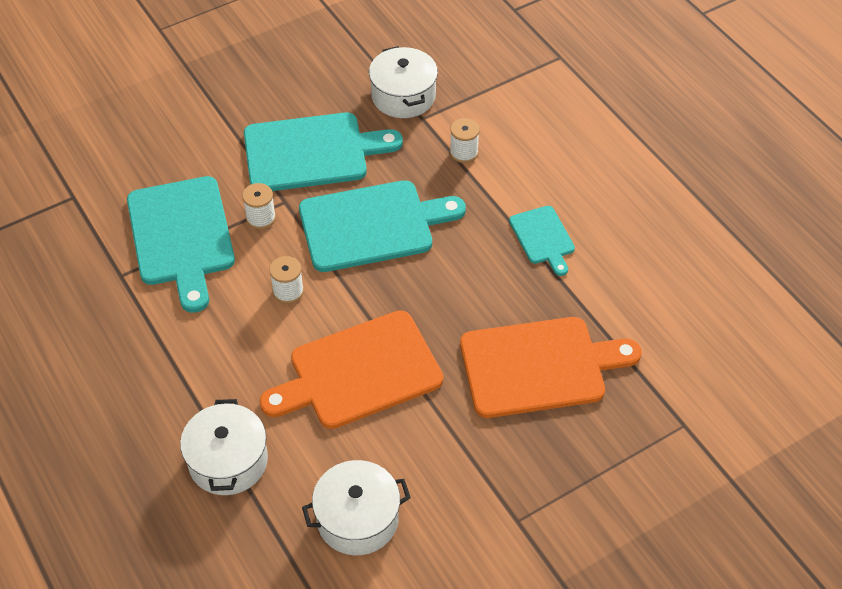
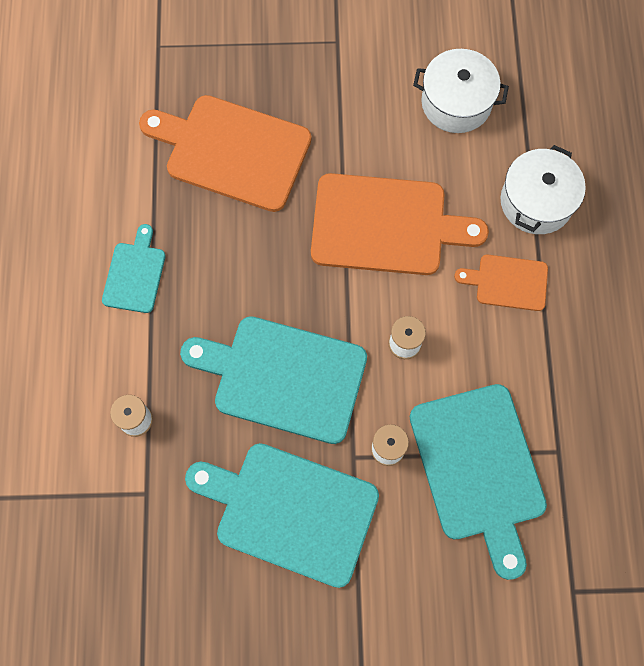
camera: 150 degrees left, 20 degrees up
turquoise cutting board [127,176,235,313] -> turquoise cutting board turned 150 degrees clockwise [410,384,547,580]
white pot [369,46,438,118] -> none
none -> orange cutting board [454,255,548,311]

